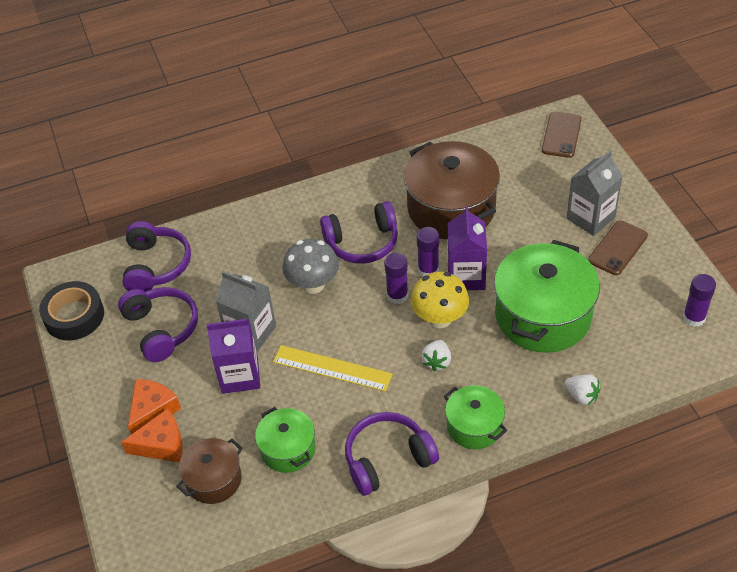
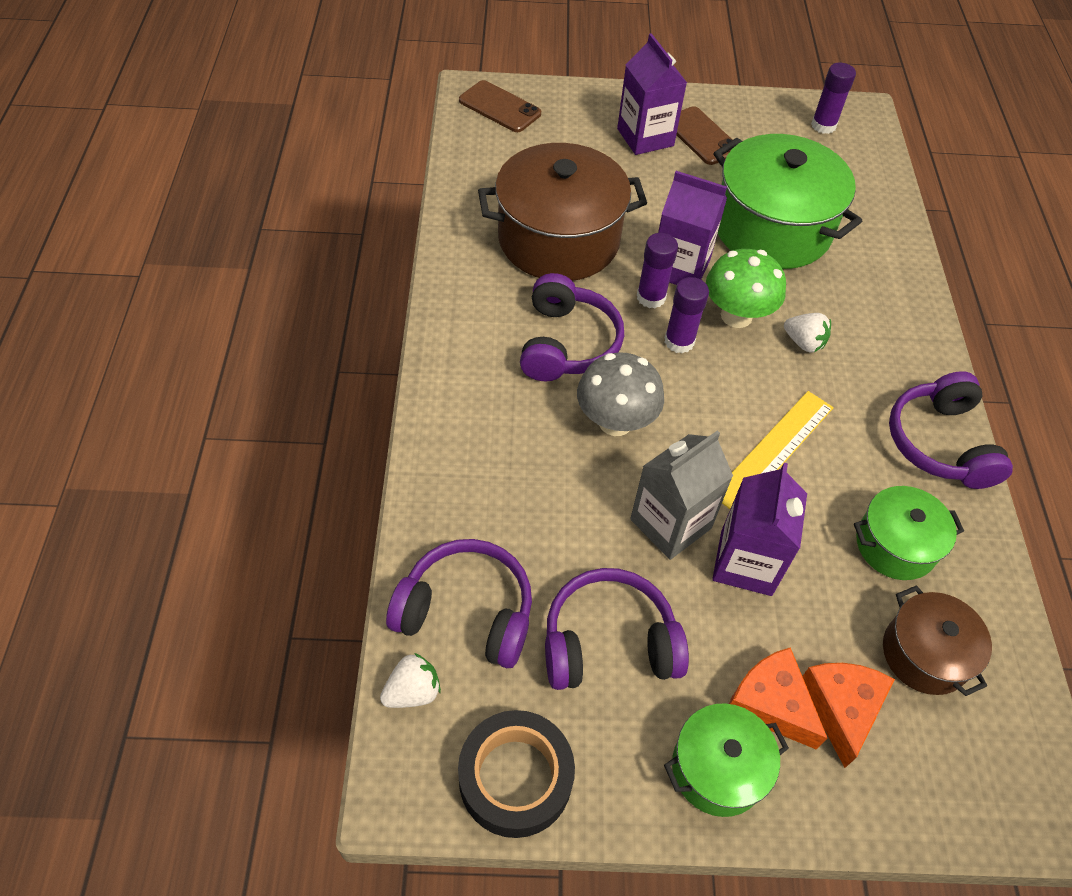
camera: 75 degrees left, 5 degrees up
yellow mushroom [411,272,469,328] -> green mushroom [706,249,786,328]
green pot [444,385,507,449] -> green pot moved to [664,704,789,817]
white strawberry [565,375,601,405] -> white strawberry moved to [380,653,441,708]
grey carton [566,151,623,236] -> purple carton [617,33,687,155]

